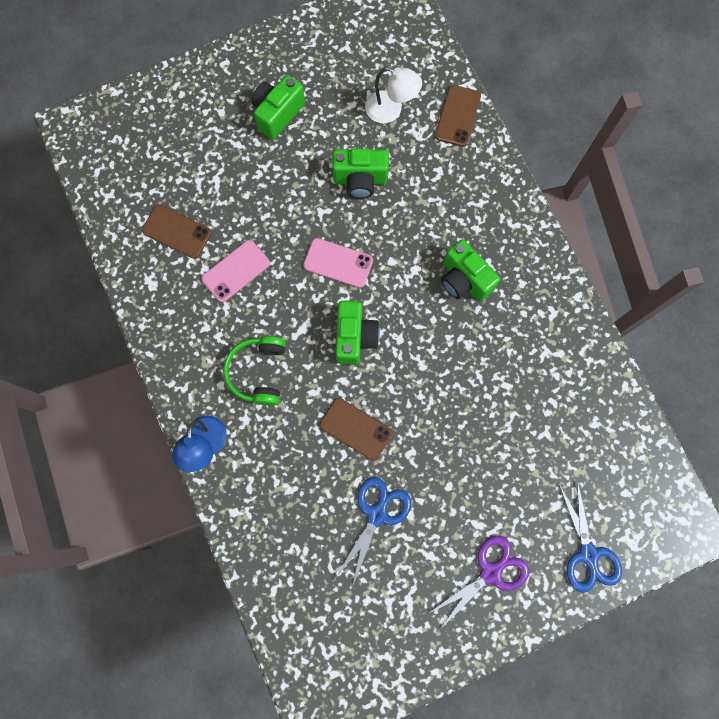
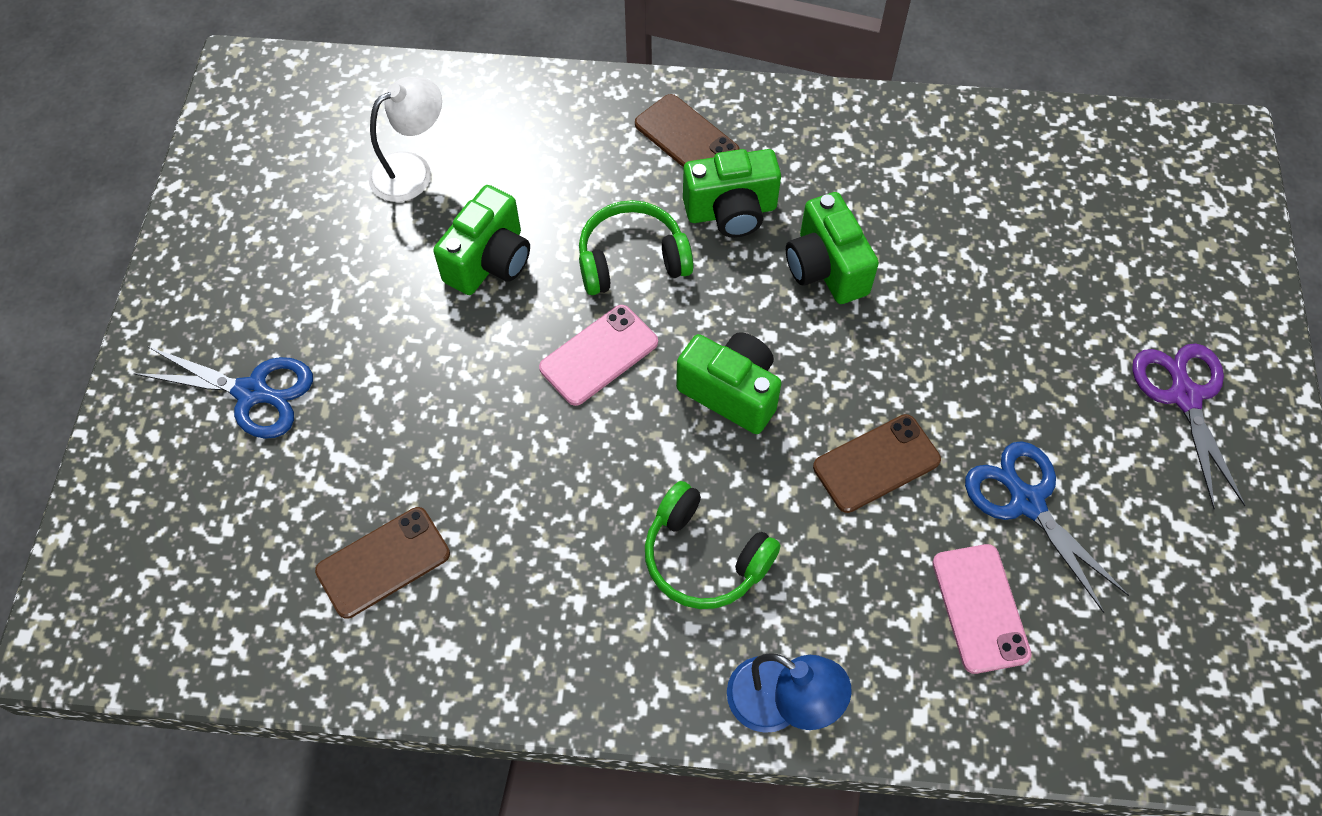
camera: 60 degrees left, 15 degrees down
pink phone [201,240,270,302] -> pink phone moved to [933,544,1032,674]
green camera [251,75,305,140] -> green camera moved to [786,192,879,304]
brown phone [435,85,481,147] -> brown phone moved to [635,94,739,168]
blue scissors [559,479,622,593] -> blue scissors moved to [133,346,313,439]
none -> green headphones [579,200,693,295]

